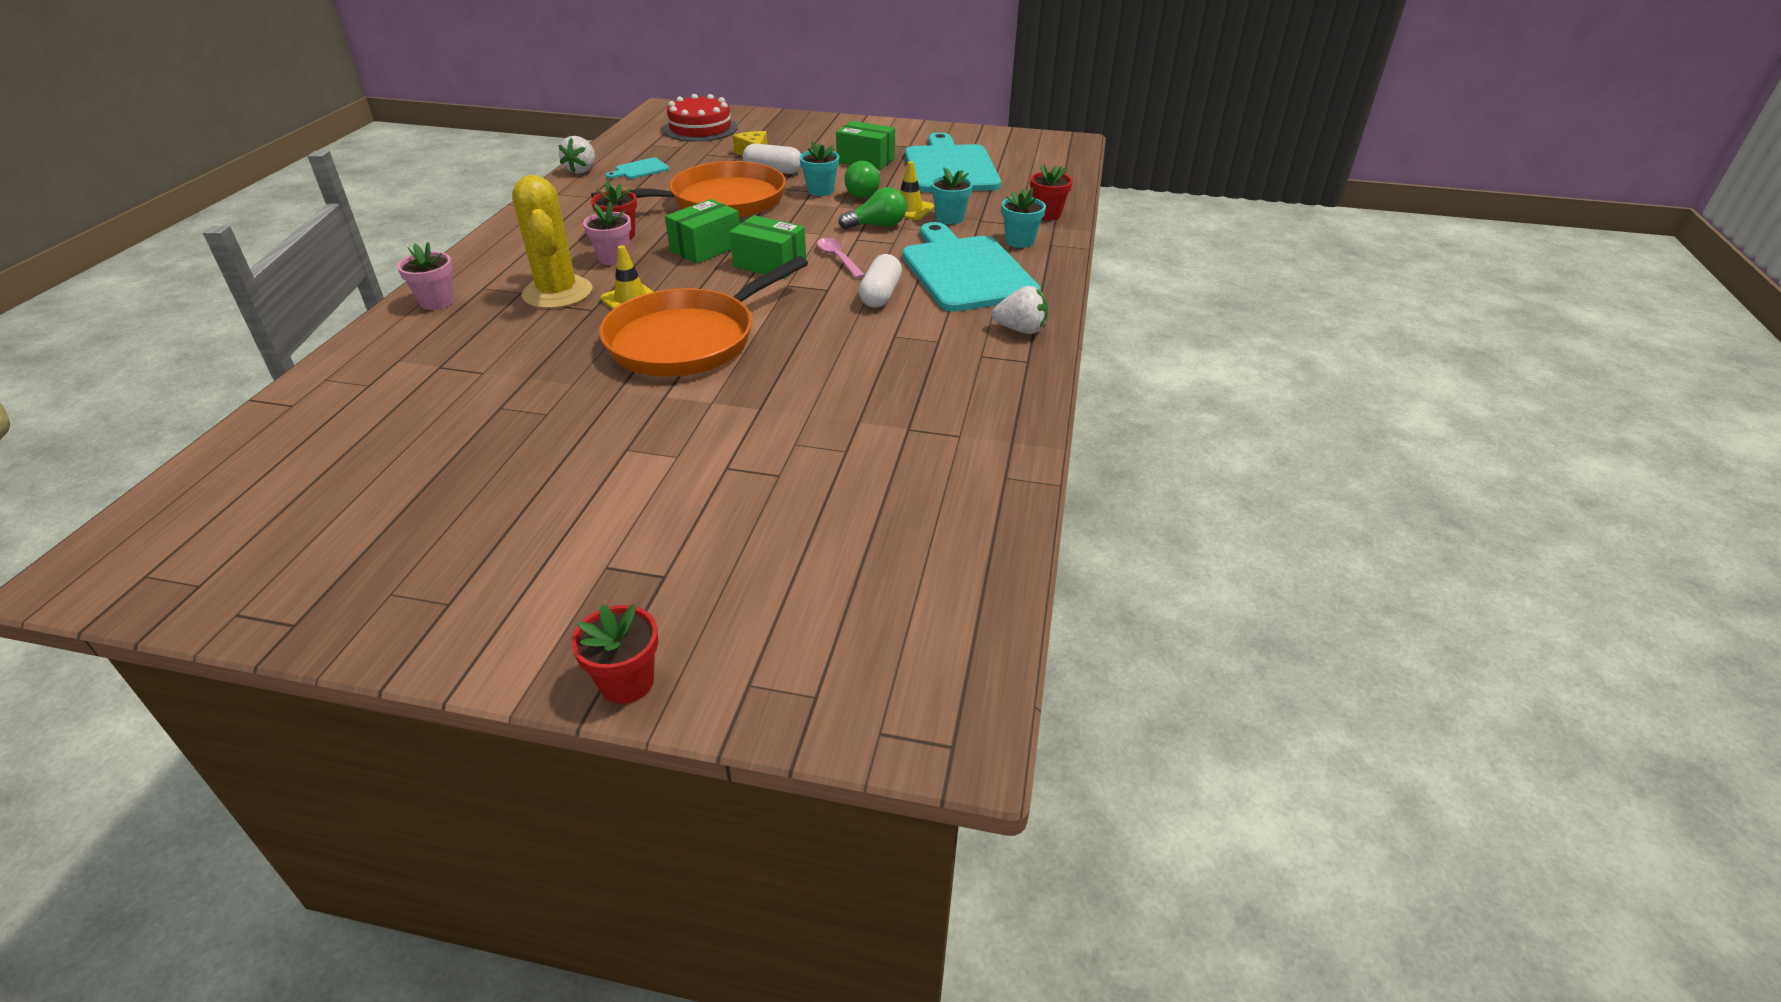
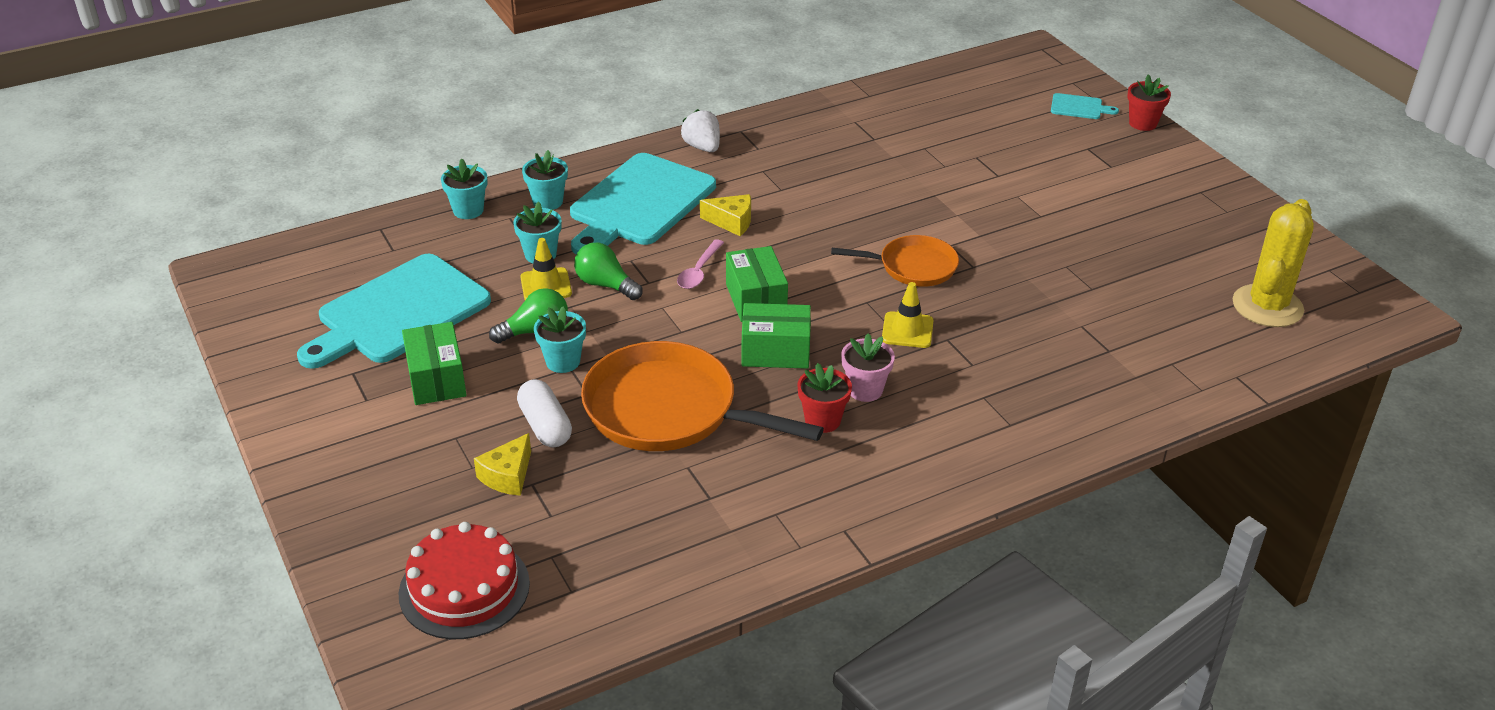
camera: 130 degrees left, 0 degrees up
pink flower pot [397,242,454,310] -> none
yellow cactus [512,175,592,309] -> yellow cactus moved to [1232,199,1314,327]
white strawberry [559,136,595,174] -> none
orange pan [599,256,808,377] -> orange pan [831,235,959,287], size x0.57
turquoise cutting board [606,158,670,179] -> turquoise cutting board moved to [1051,93,1119,119]
white capsule [859,254,902,308] -> yellow cheese [700,194,751,236]
red flower pot [1030,164,1073,220] -> turquoise flower pot [441,159,488,219]

